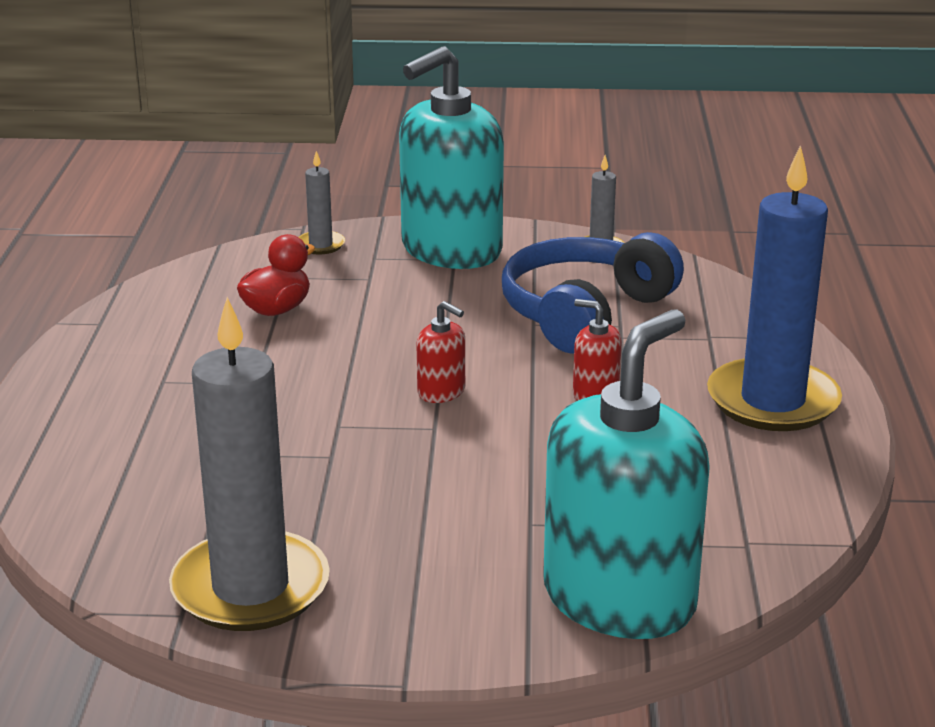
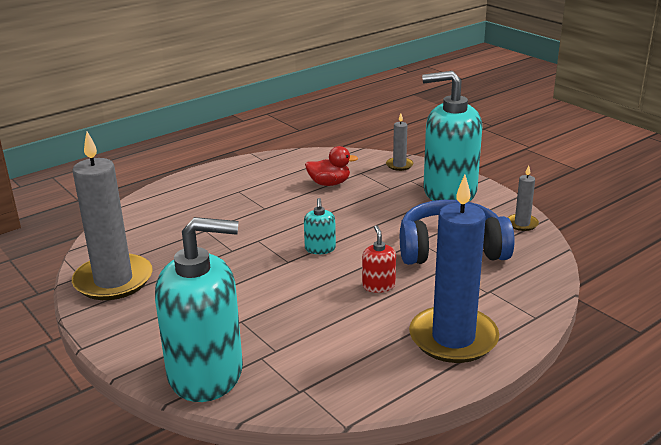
camera: 50 degrees right, 0 degrees up
red soap dispenser [417,301,465,403] -> turquoise soap dispenser [304,198,336,254]

